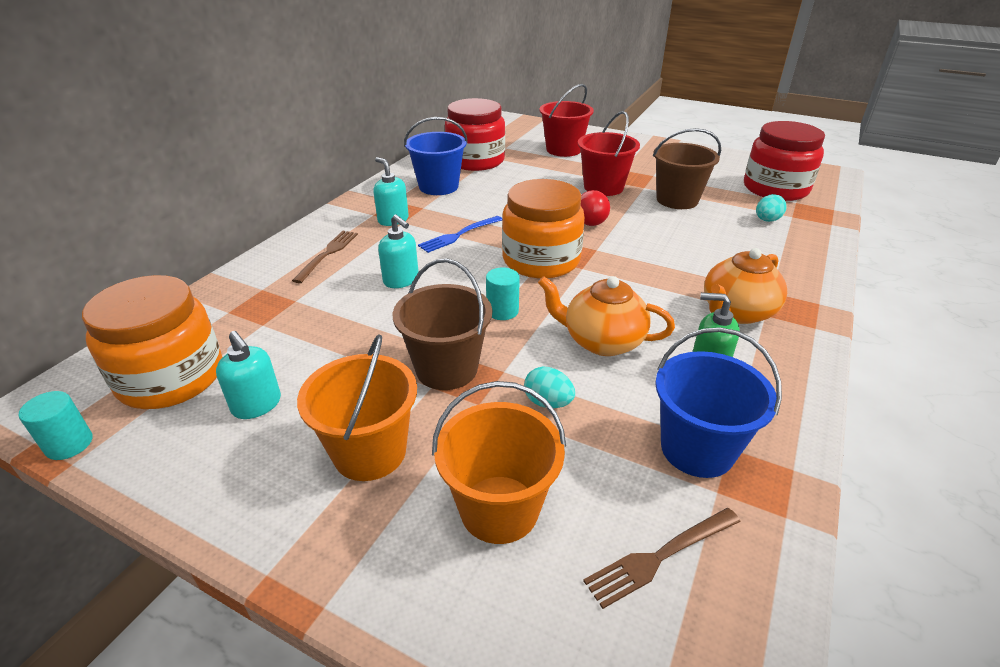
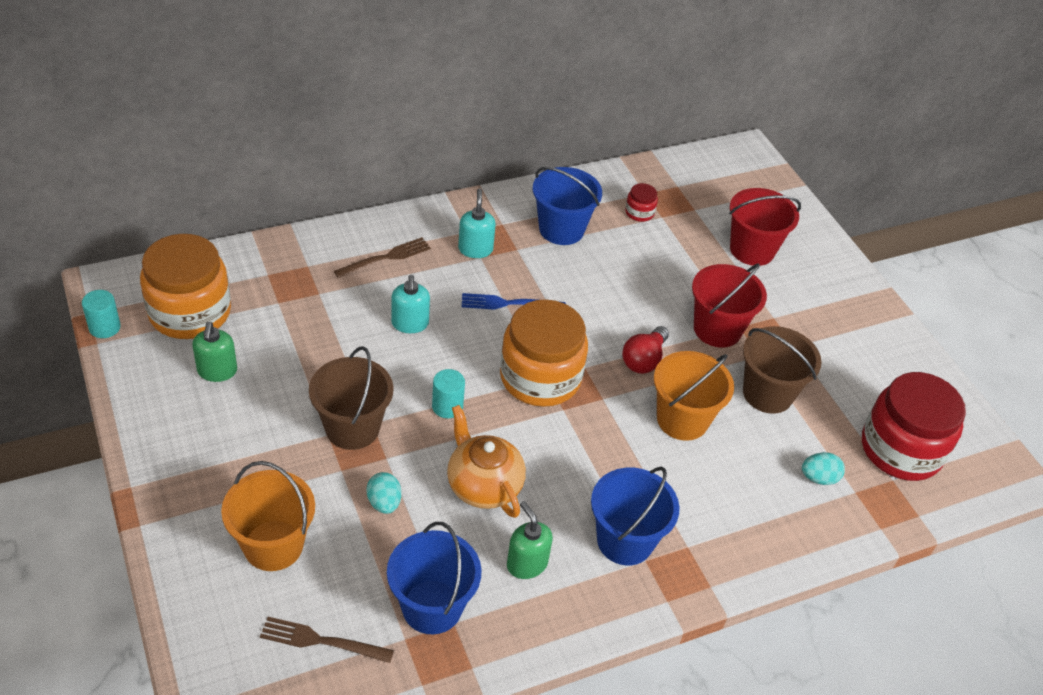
camera: 35 degrees right, 10 degrees up
turquoise soap dispenser [216,331,281,419] -> green soap dispenser [192,322,237,382]
orange bucket [297,334,417,481] -> orange bucket moved to [654,351,734,441]
red jar [445,98,505,171] -> red jar [625,183,658,222], size x0.42
orange teapot [704,248,787,324] -> blue bucket [591,467,680,566]

